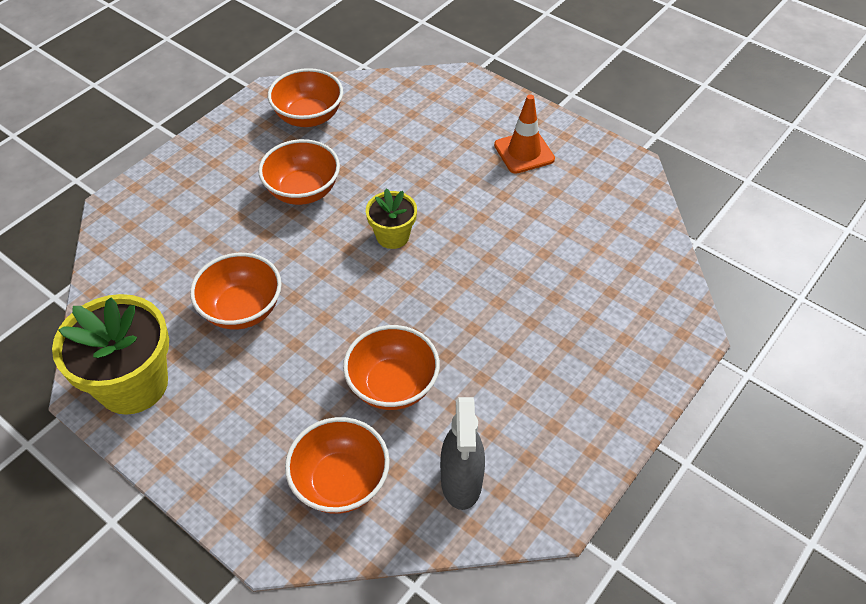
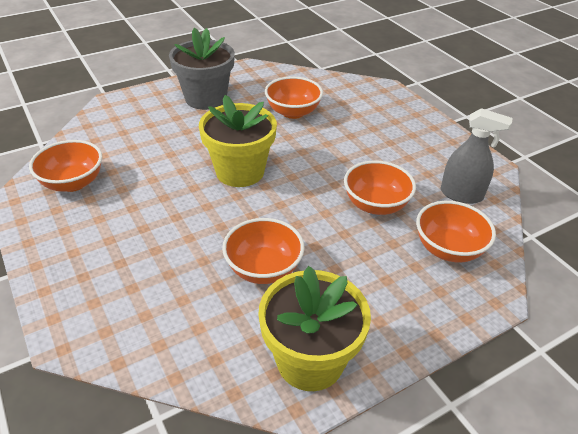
camera: 70 degrees left, 10 degrees down
orange bowl [258,139,340,205] -> orange bowl moved to [265,76,323,119]
yellow flower pot [366,188,417,249] -> yellow flower pot [199,95,277,187], size x1.83
orange traffic cone [494,94,555,174] -> grey flower pot [169,27,235,110]

